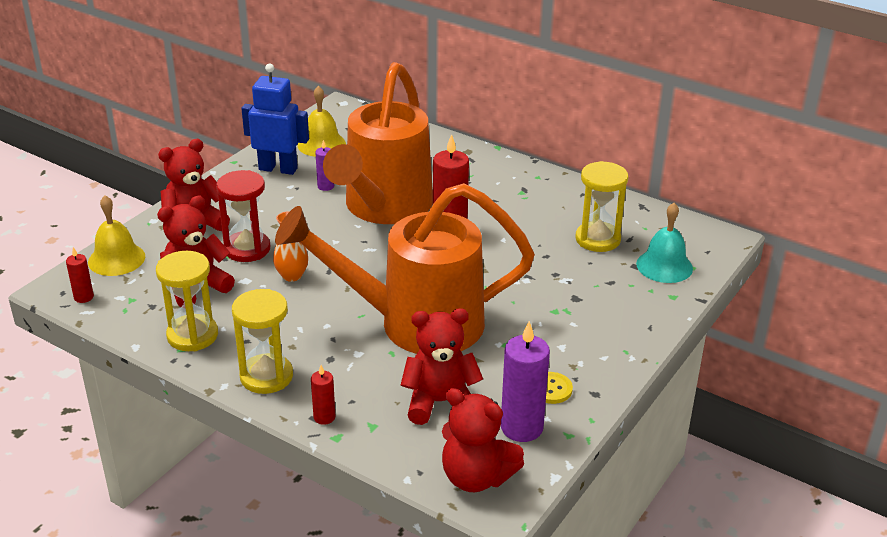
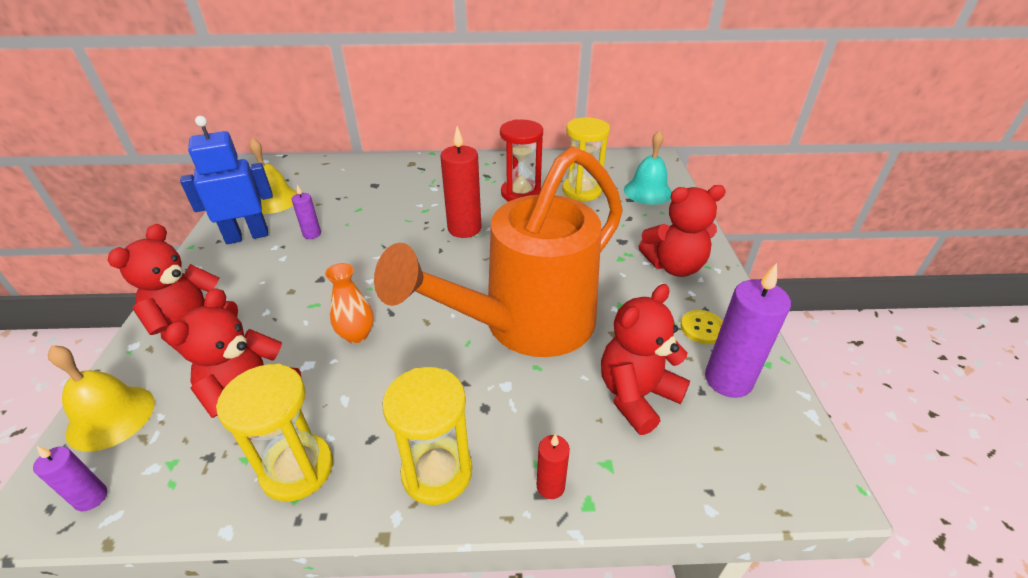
camera: 35 degrees left, 5 degrees up
red candle [66,247,94,303] -> purple candle [33,446,108,511]
red hourglass [216,170,270,262] -> red hourglass moved to [500,119,543,202]
orange watering can [323,62,433,224] -> none
red teddy bear [442,388,524,492] -> red teddy bear moved to [638,185,726,277]

